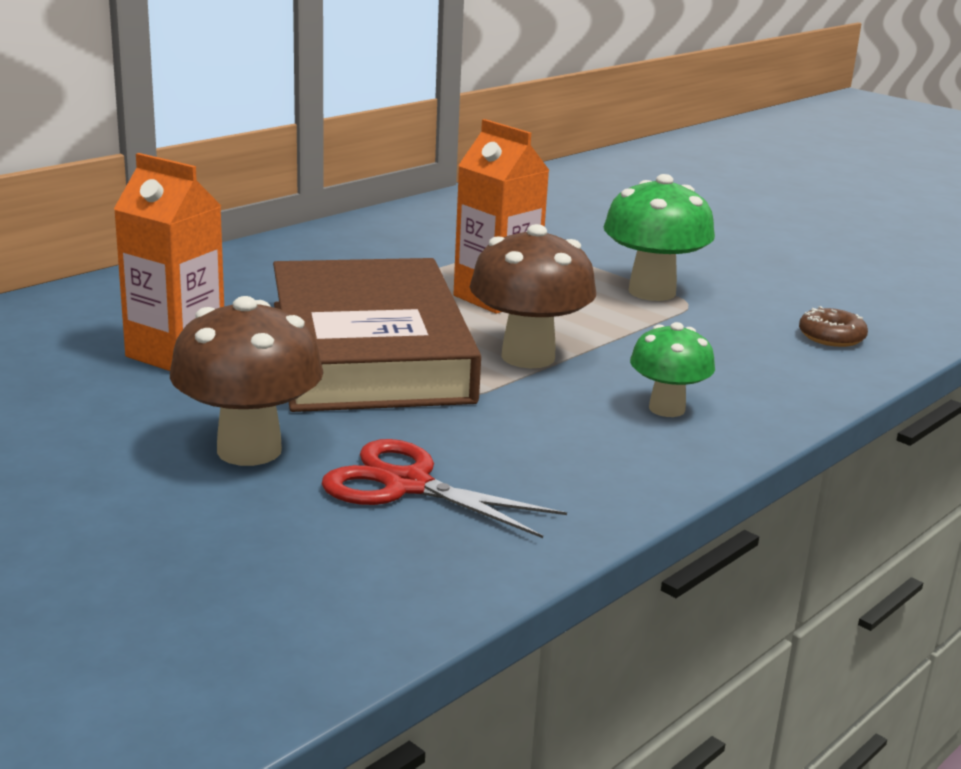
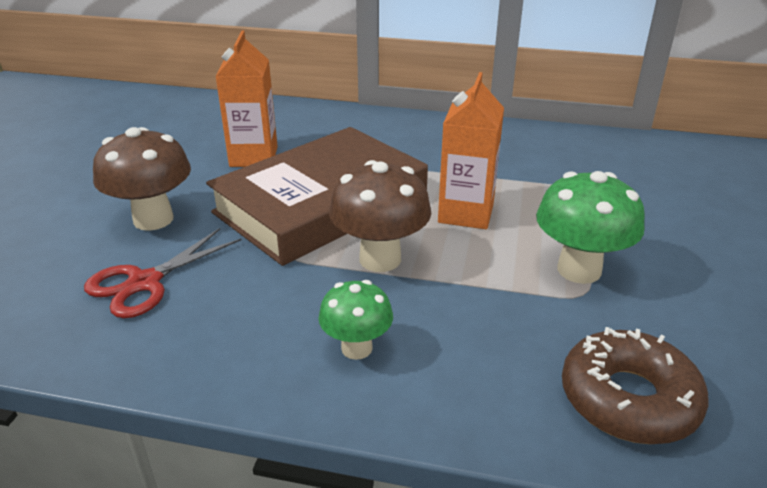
camera: 60 degrees right, 10 degrees up
red scissors [322,439,567,538] -> red scissors turned 135 degrees counterclockwise [84,228,242,318]
brown donut [799,306,868,347] -> brown donut [562,327,709,444], size x1.89

